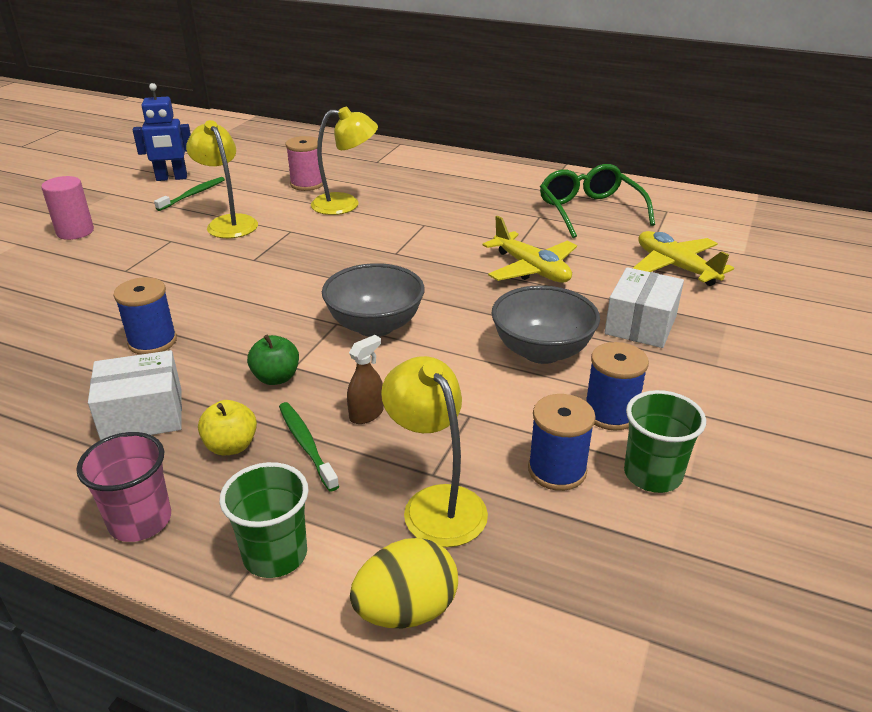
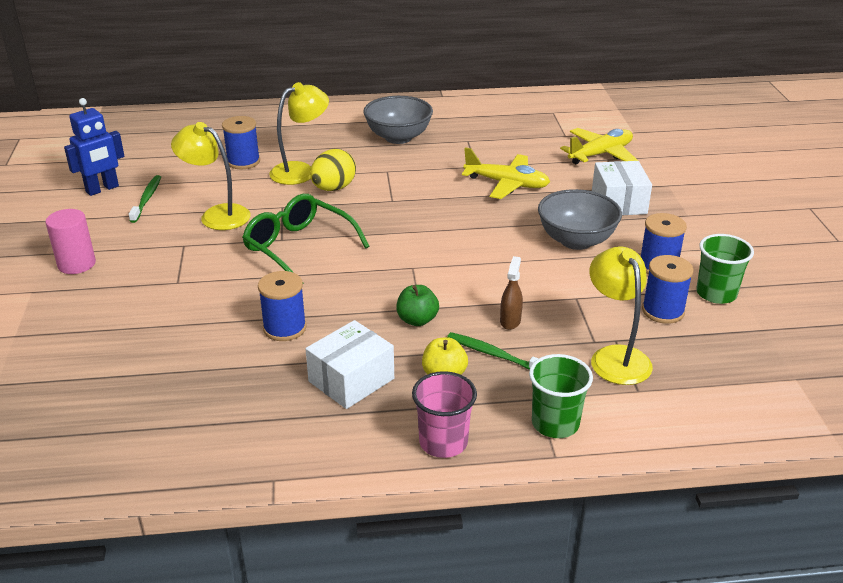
camera: 30 degrees left, 0 degrees up
pink spool [286,136,323,191] -> blue spool [222,116,260,169]
grey bowl [322,263,425,337] -> grey bowl moved to [363,96,433,144]
yellow egg [350,538,458,628] -> yellow egg moved to [310,149,356,191]
yellow lamp [381,356,488,547] -> yellow lamp turned 45 degrees clockwise [589,246,653,385]
green glasses [540,164,655,238] -> green glasses moved to [242,194,370,273]
yellow plane [633,231,734,286] -> yellow plane turned 120 degrees clockwise [560,128,638,164]

